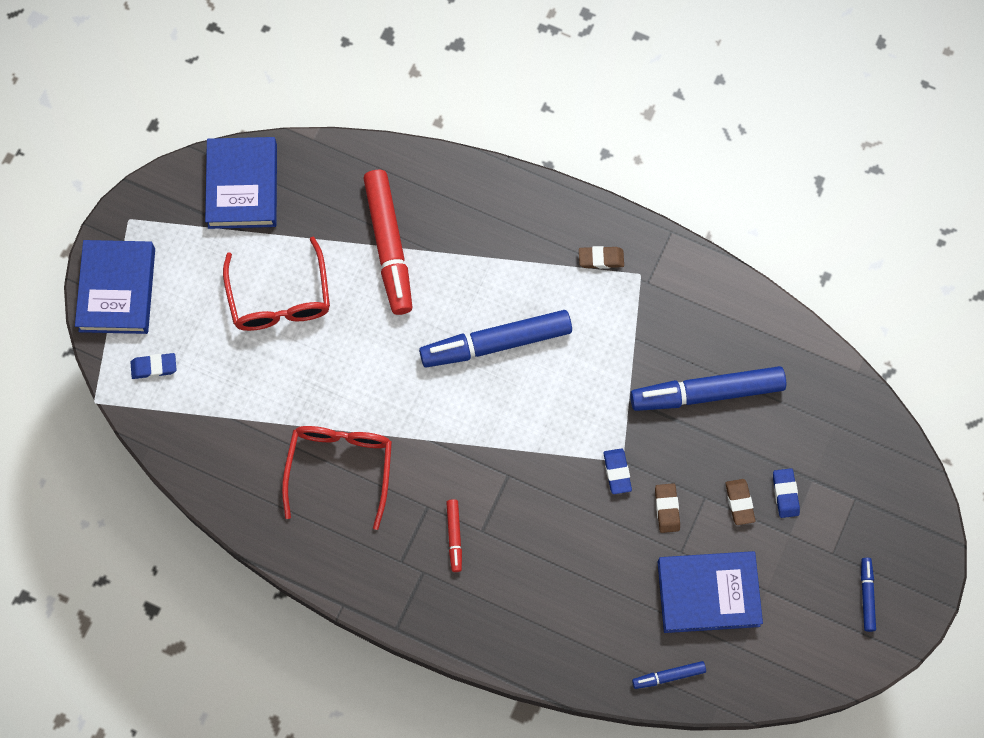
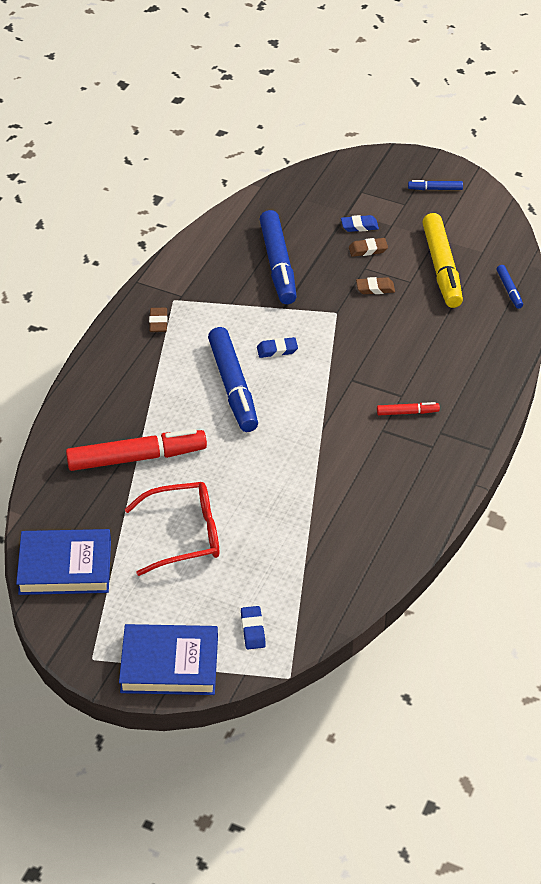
camera: 90 degrees left, 25 degrees down
red glasses [282,426,392,530] -> none
blue eraser [603,449,632,494] -> blue eraser moved to [257,337,298,358]
blue book [658,551,763,633] -> yellow marker [422,213,463,308]

